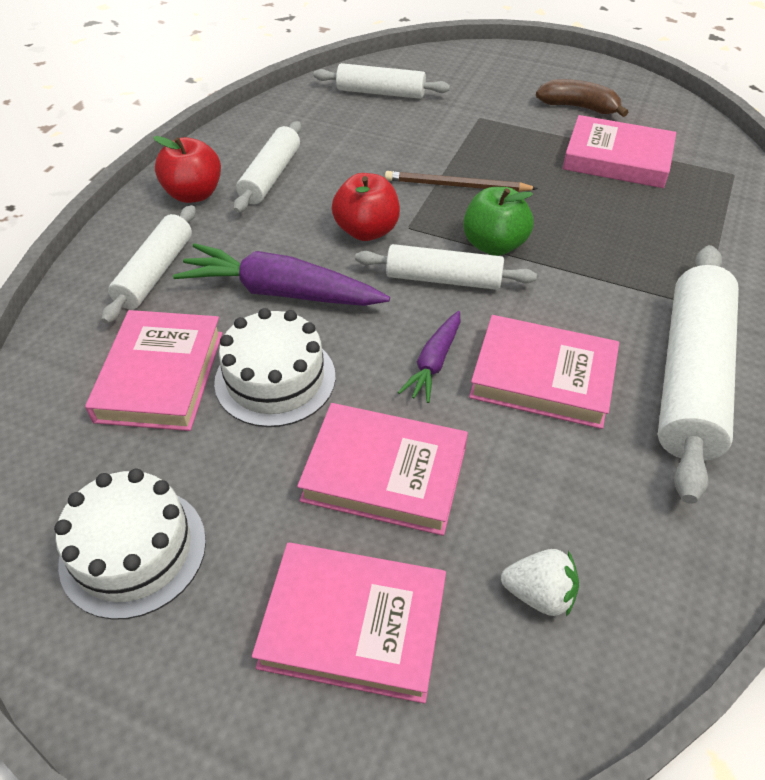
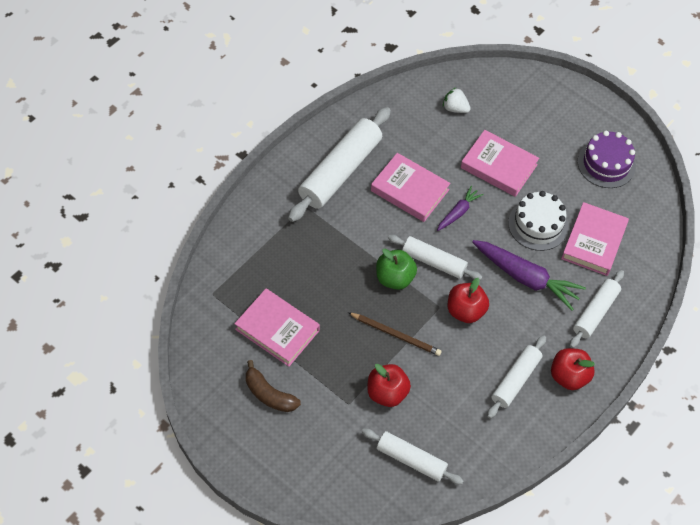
camera: 165 degrees left, 10 degrees up
white cake [54,469,206,620] -> purple cake [578,131,636,188]
pink book [252,543,446,703] -> none
none -> red apple [367,364,411,407]

